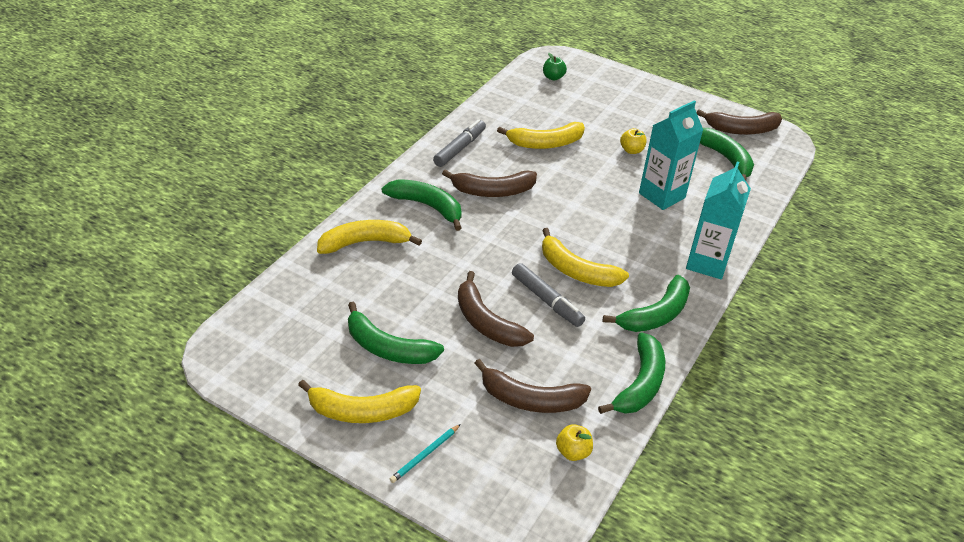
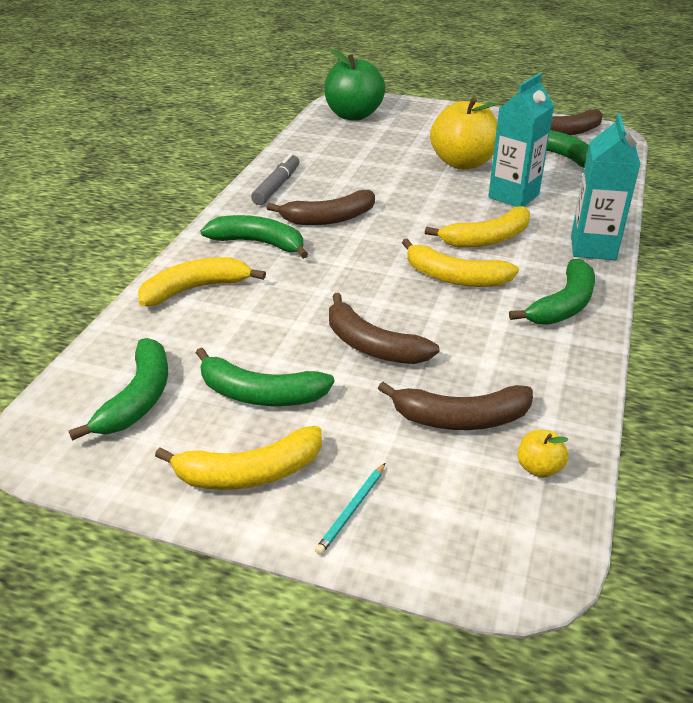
camera: 10 degrees left, 5 degrees down
yellow banana [497,122,585,149] -> yellow banana moved to [425,206,530,248]
grey marker [512,263,585,327] -> none
green apple [543,53,567,80] -> green apple [324,49,385,121], size x2.36
green banana [598,332,665,414] -> green banana moved to [69,338,168,441]
yellow apple [620,128,647,154] -> yellow apple [430,98,497,170], size x2.36

